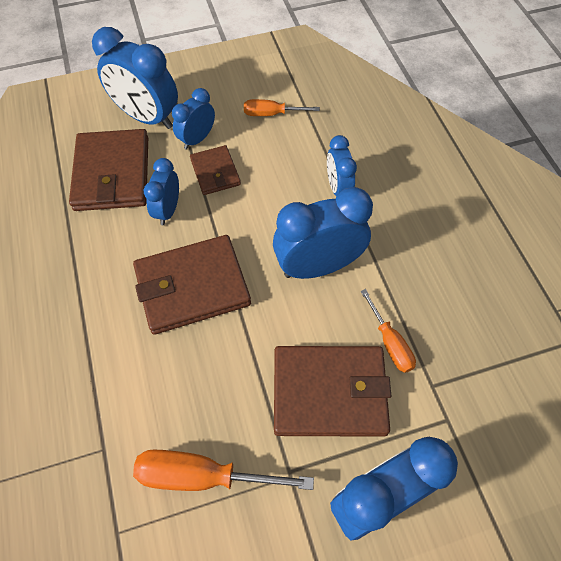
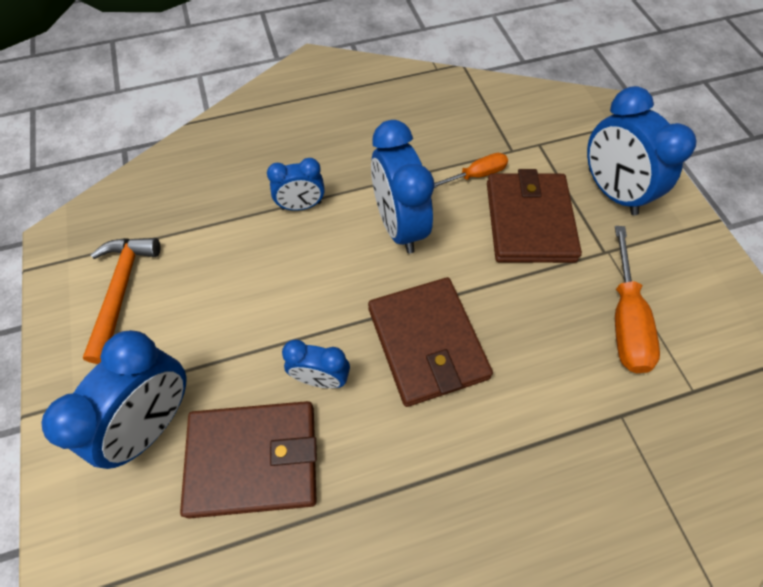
camera: 90 degrees left, 0 degrees up
blue clock [172,88,215,150] -> none
brown wallet [190,145,241,195] -> none
orange screwdriver [244,99,320,116] -> none
none -> orange hammer [83,238,160,364]

